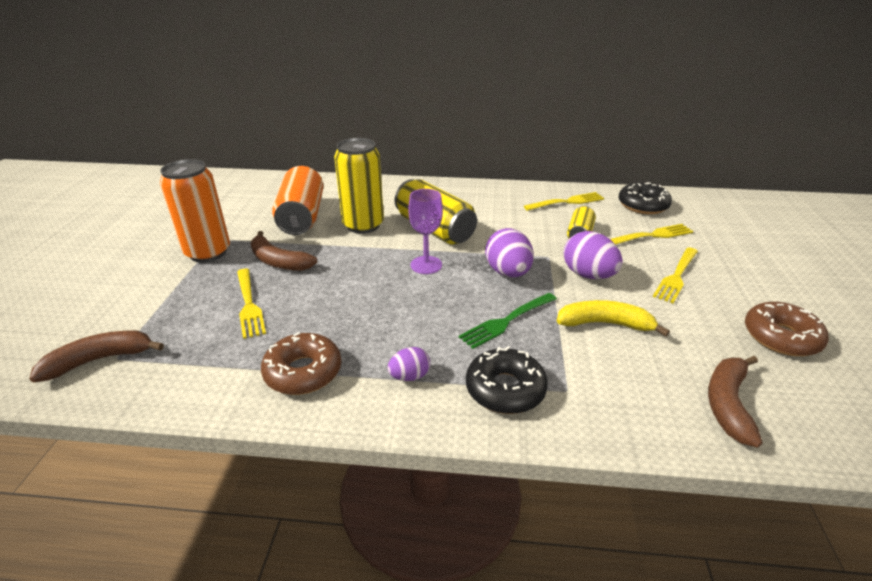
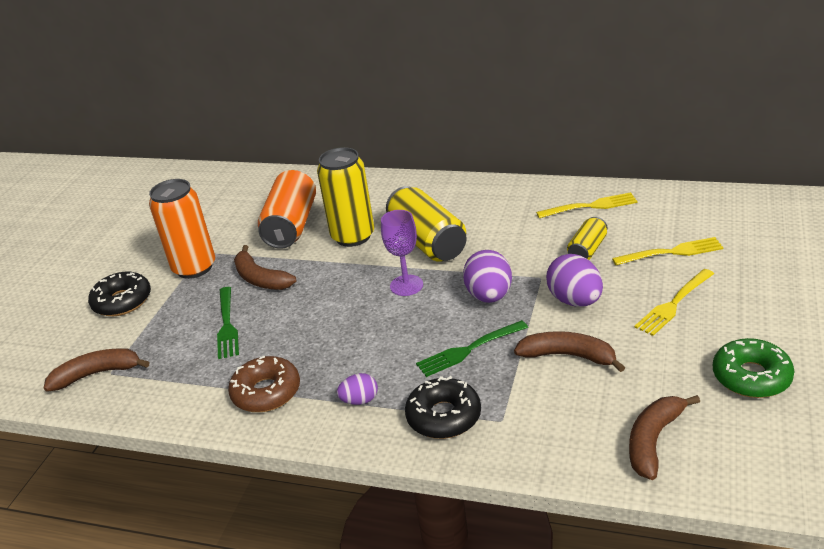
camera: 15 degrees right, 0 degrees up
yellow fork [237,269,266,339] -> green fork [217,287,239,359]
yellow banana [556,300,670,337] -> brown banana [514,331,625,372]
black donut [619,182,672,214] -> black donut moved to [88,272,151,316]
brown donut [745,302,829,356] -> green donut [713,338,795,398]

